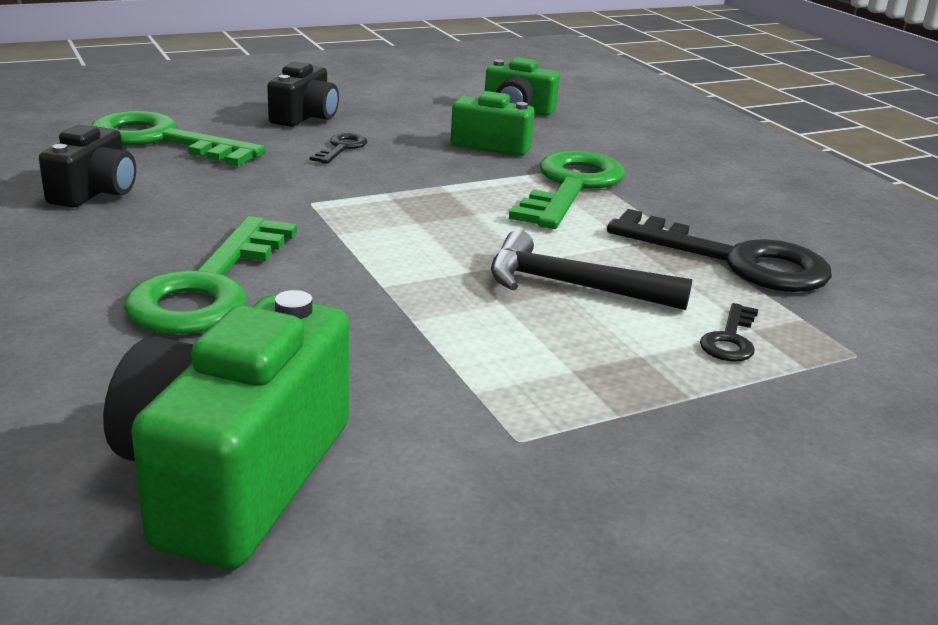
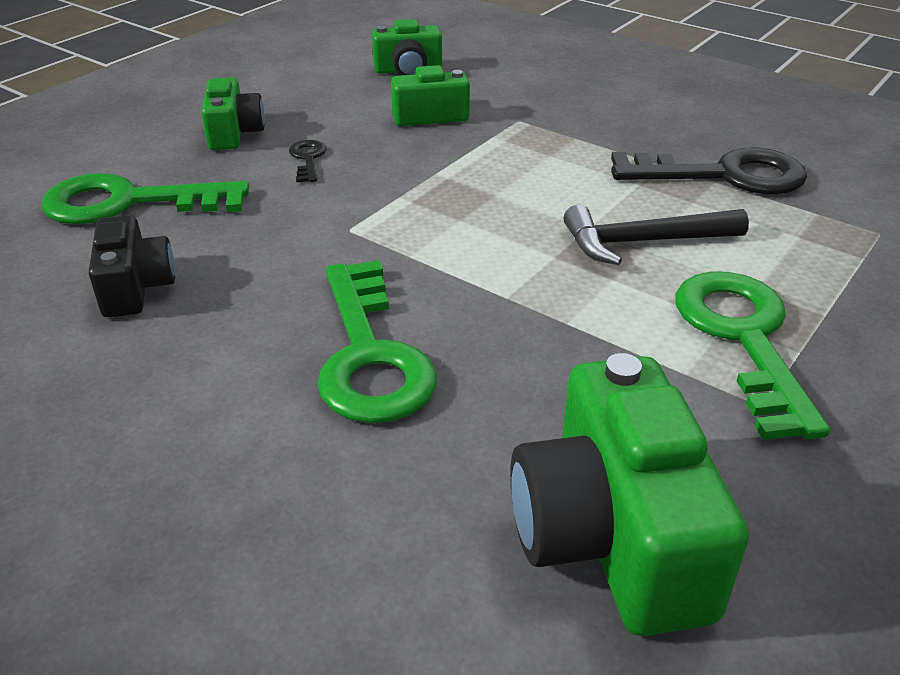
camera: 25 degrees left, 10 degrees up
black camera [267,62,339,127] -> green camera [201,77,265,150]
green key [509,150,626,229] -> green key moved to [675,272,830,440]
black key [700,303,758,362] -> none

